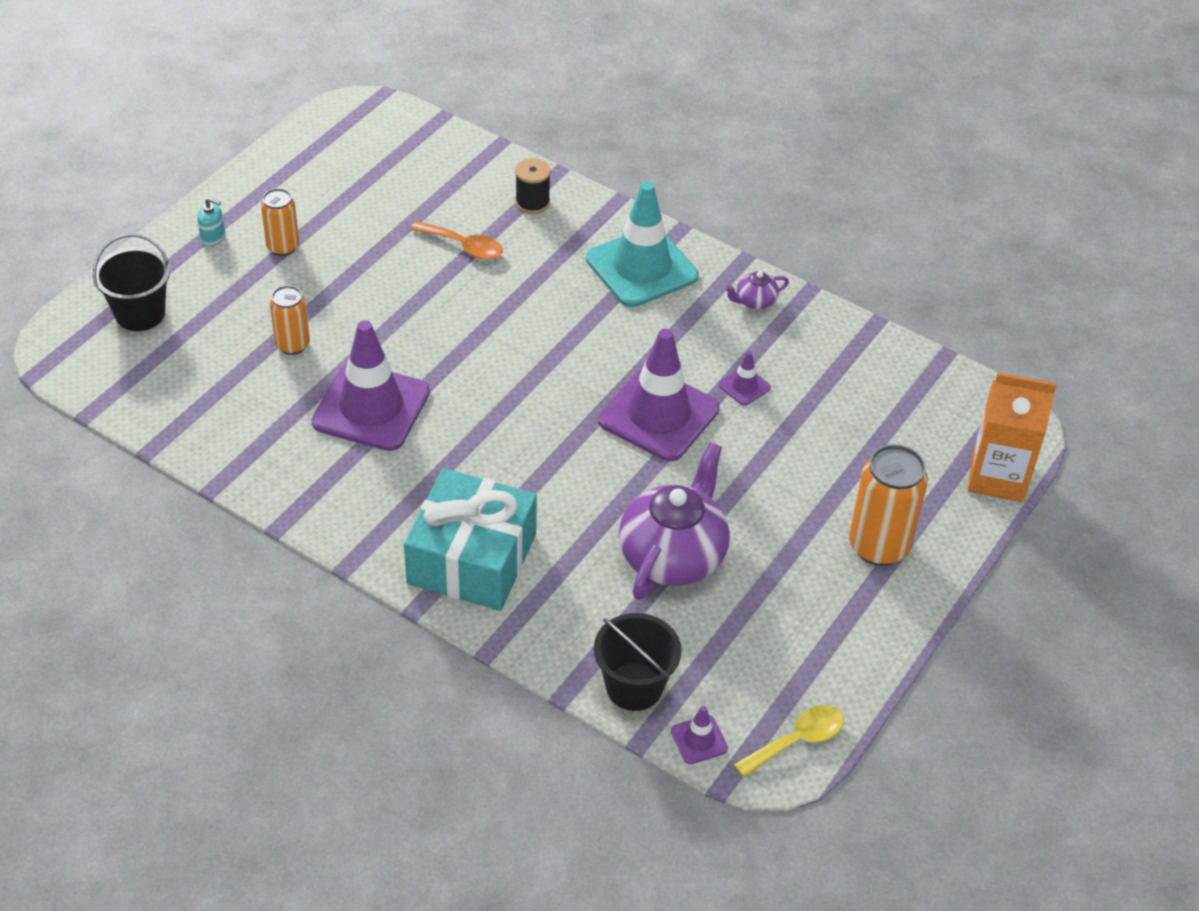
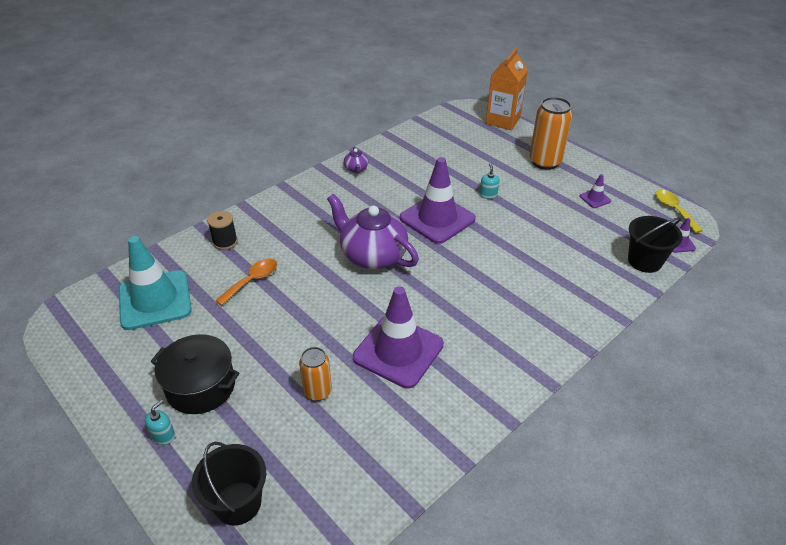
camera: 75 degrees left, 5 degrees down
orange can [261,188,299,256] -> black pot [150,334,239,414]
turquoise gift [404,468,537,611] -> none
turquoise traffic cone [586,181,699,307] -> turquoise traffic cone moved to [119,236,192,330]
purple teapot [619,442,730,600] -> purple teapot moved to [327,194,419,269]
purple traffic cone [719,351,771,406] -> purple traffic cone moved to [580,174,611,208]
none -> turquoise soap dispenser [480,163,500,199]

